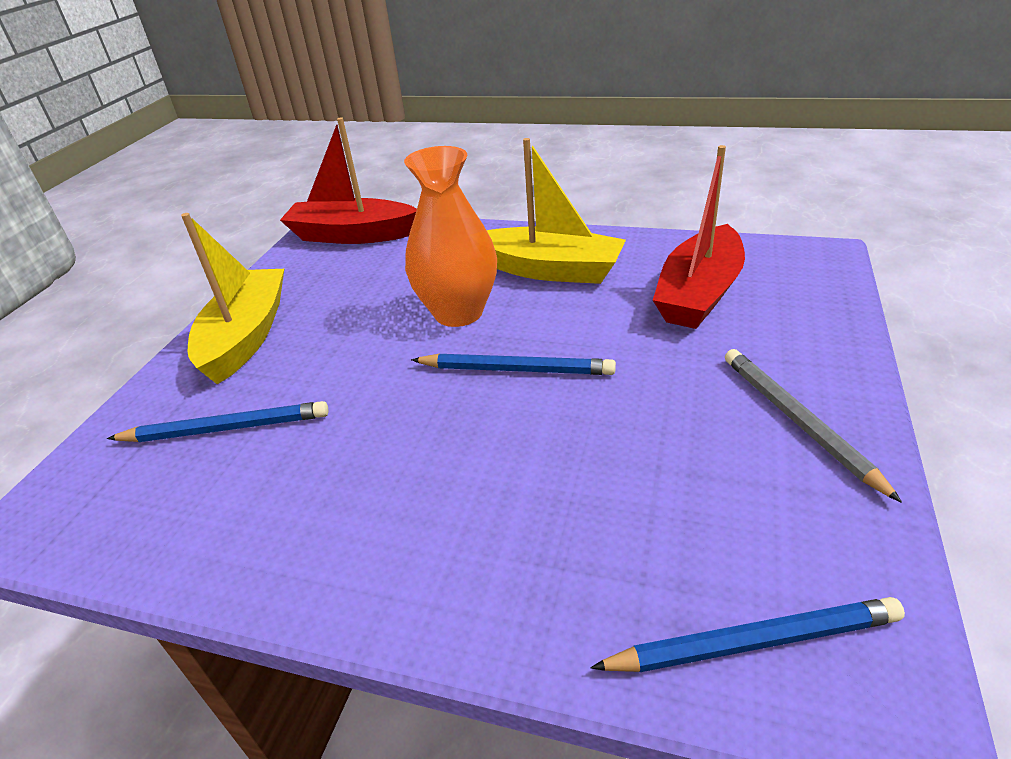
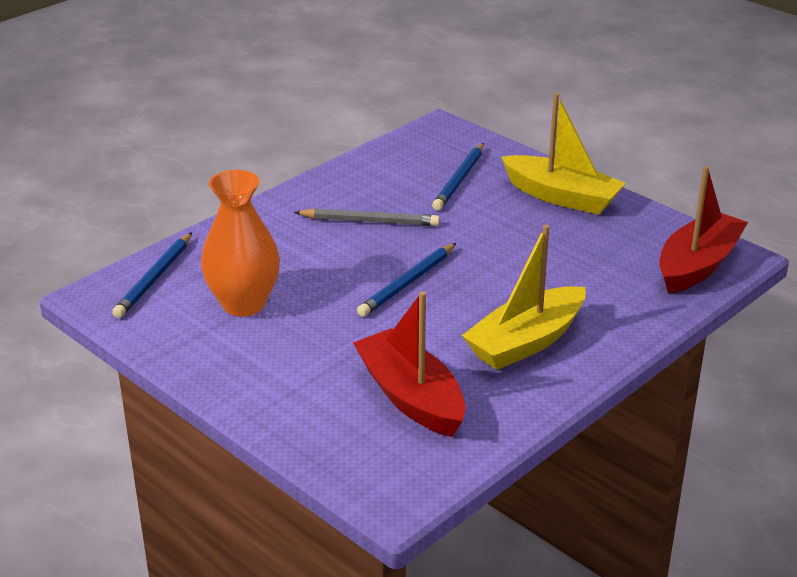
camera: 115 degrees right, 5 degrees down
orange vase [404,146,497,327] -> orange vase moved to [201,170,280,317]
grey pencil [725,349,902,503] -> grey pencil moved to [294,208,440,226]

